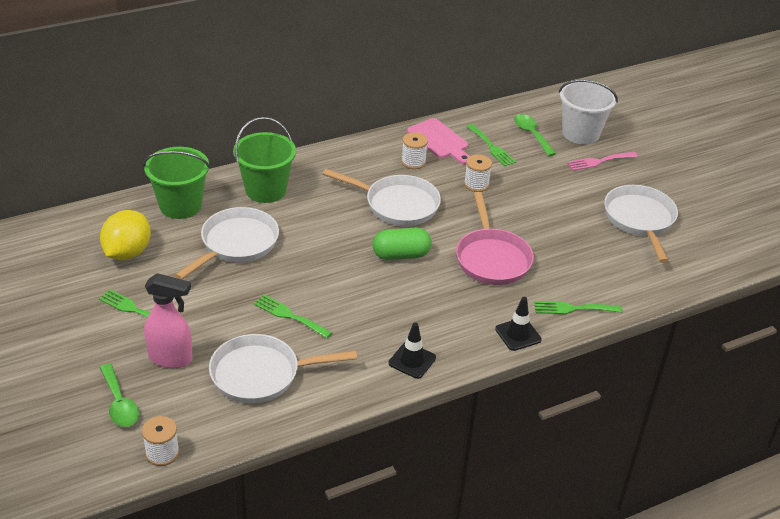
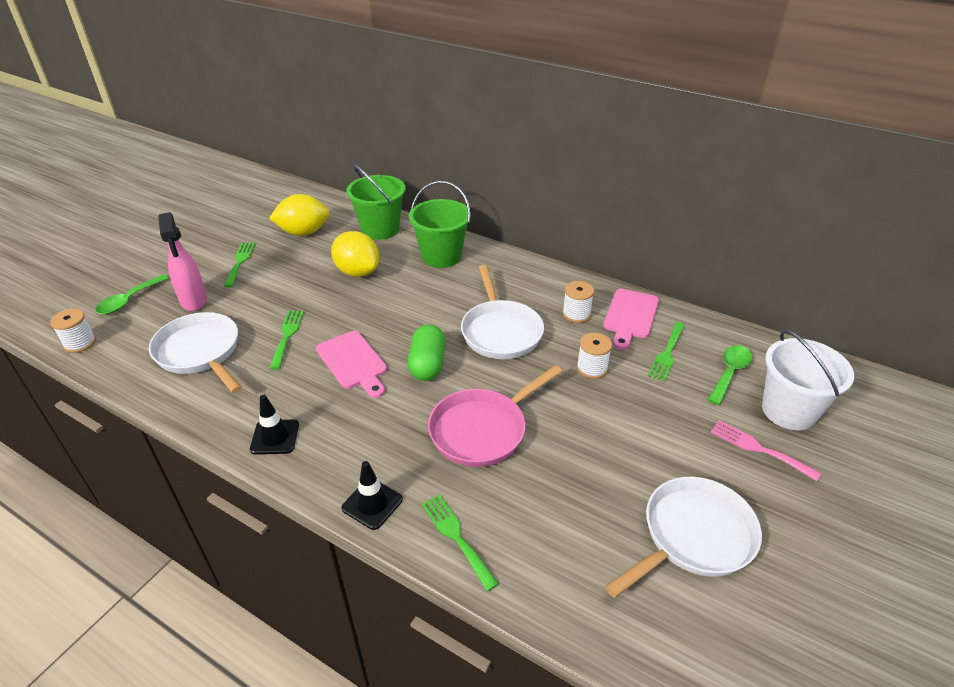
camera: 60 degrees right, 0 degrees up
white pan [175,207,279,279] -> yellow lemon [331,231,379,277]
green capsule [373,227,432,260] -> green capsule turned 45 degrees clockwise [408,325,446,381]
none -> pink cutting board [316,331,387,398]

